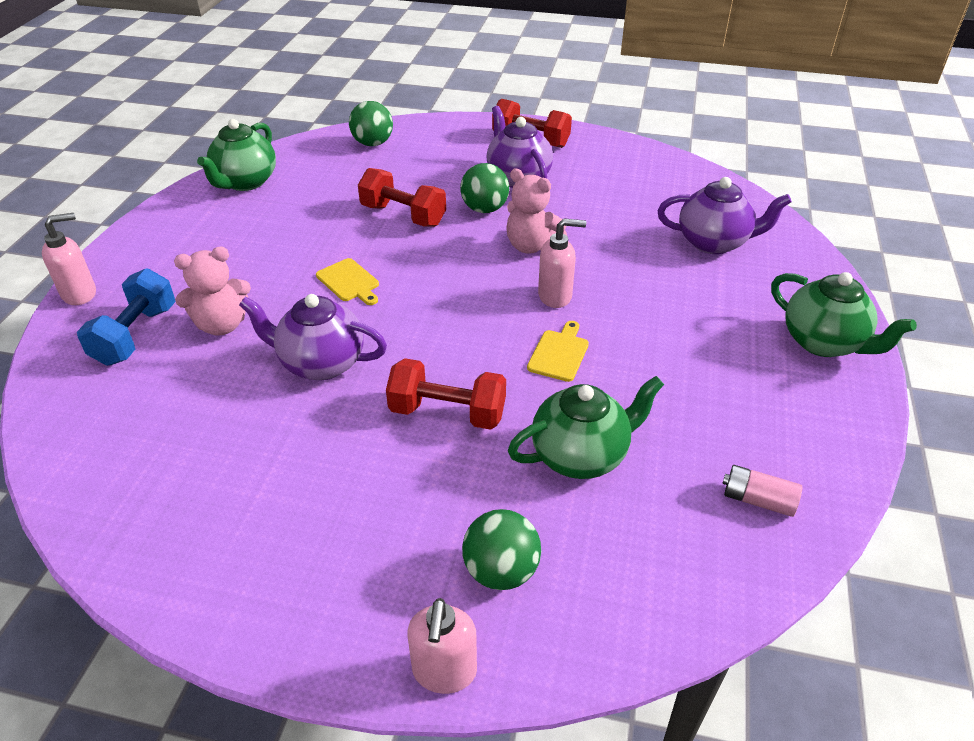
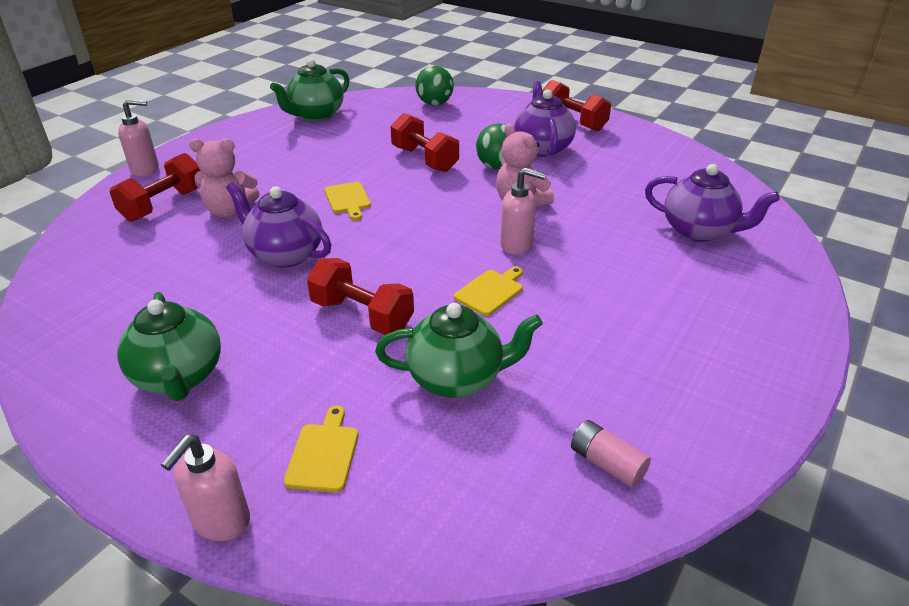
camera: 20 degrees right, 5 degrees down
blue dumbbell [77,268,176,366] -> red dumbbell [109,153,201,222]
green ball [462,509,541,590] -> yellow cutting board [284,405,358,492]
green teapot [771,272,917,357] -> green teapot moved to [117,292,221,401]

